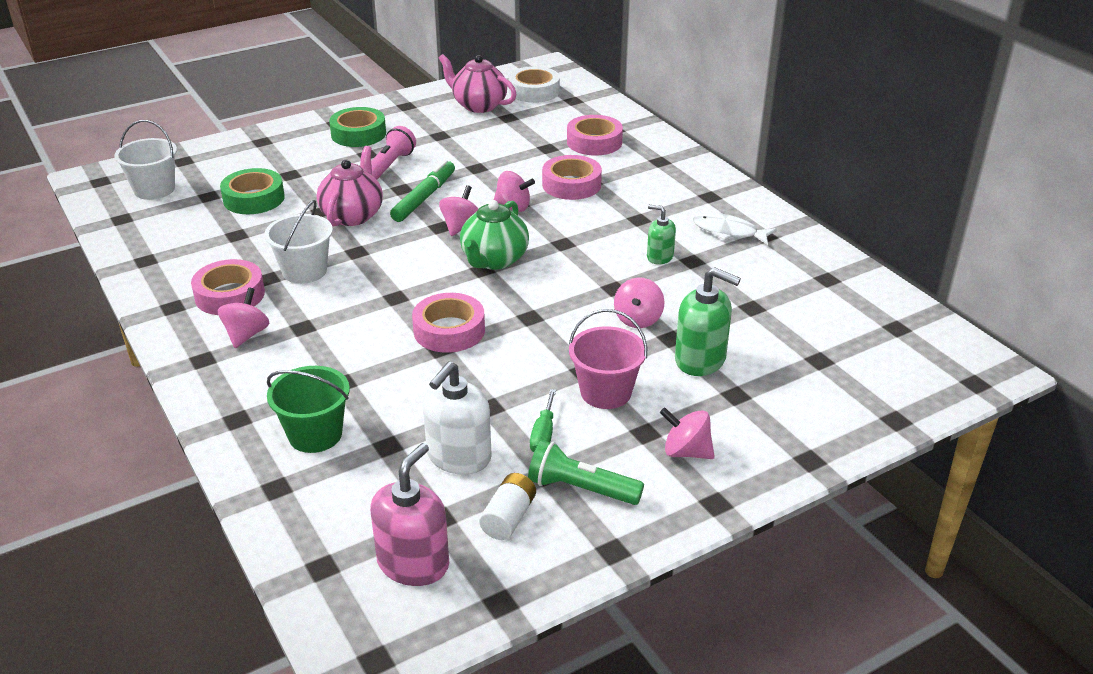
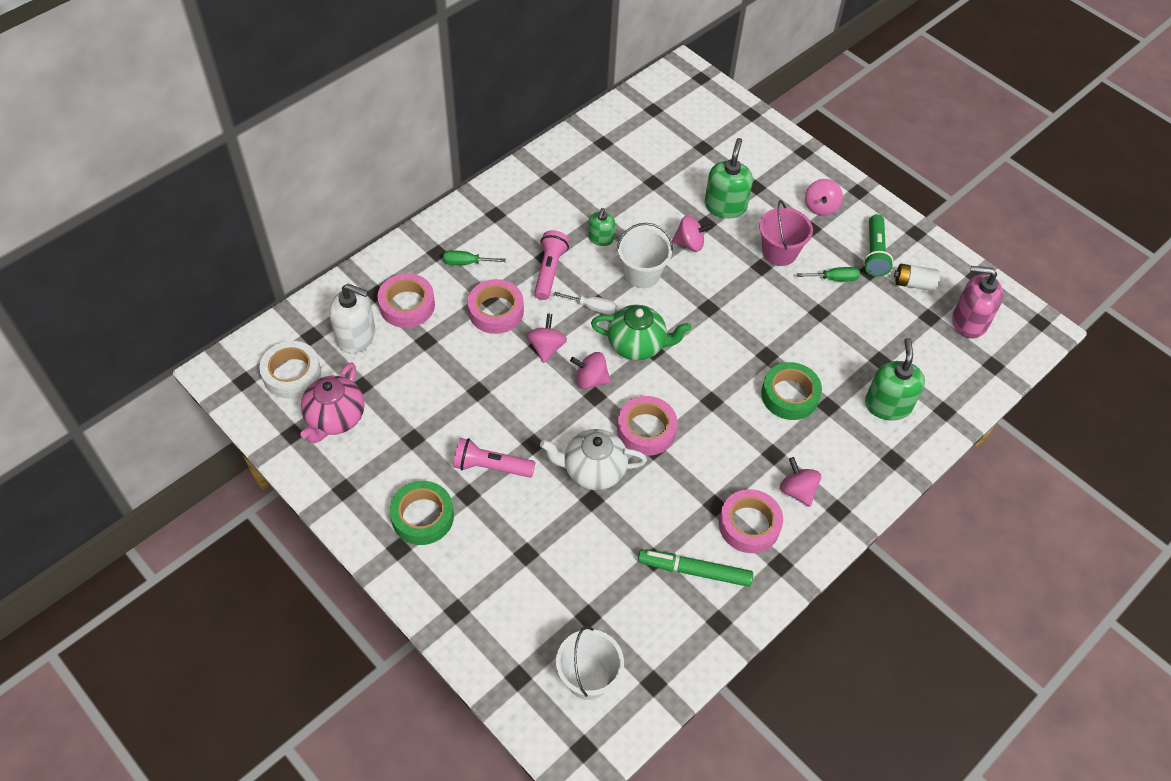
camera: 105 degrees left, 20 degrees up
pink spinning top [218,287,270,348] -> pink spinning top turned 60 degrees clockwise [780,457,821,507]
green tape [220,168,285,214] -> green tape moved to [761,362,822,420]
white bucket [264,200,333,284] -> white bucket moved to [617,223,673,288]
green bucket [267,366,350,453] -> green soap dispenser [865,338,925,420]
pink teapot [317,146,383,226] -> white teapot [540,429,647,490]
green marker [390,160,455,222] -> green marker moved to [638,549,753,587]
pink tape [412,293,485,353] -> pink tape moved to [617,396,677,456]
white soap dispenser [423,362,492,475] -> white soap dispenser moved to [329,284,376,354]
white fish [693,213,777,245] -> none
none -> green screwdriver [443,250,506,265]
none -> pink flashlight [534,230,569,300]
none -> white screwdriver [554,292,617,315]

